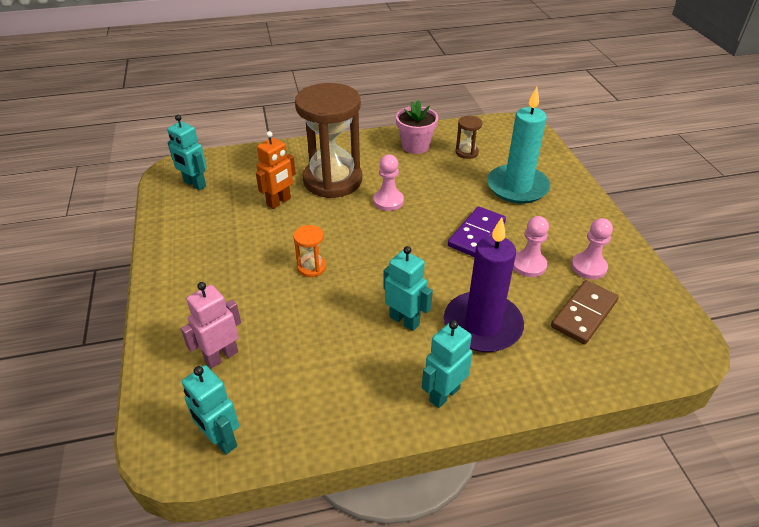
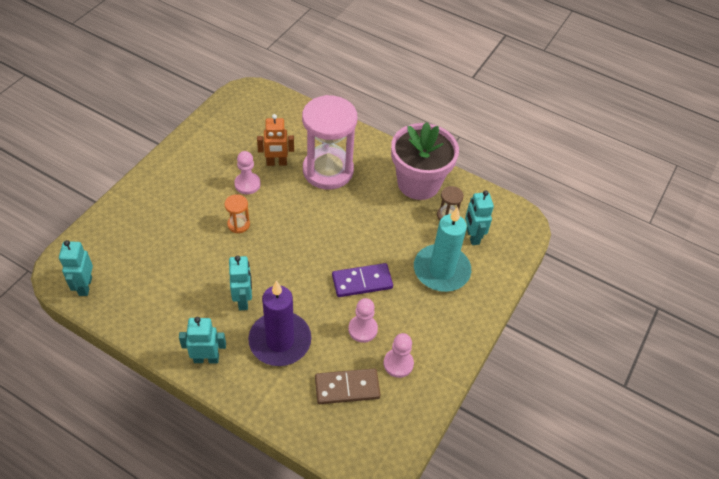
camera: 40 degrees right, 10 degrees up
turquoise robot [167,115,207,190] -> turquoise robot moved to [465,191,494,245]
pink robot [181,282,241,368] -> none
brown hourglass [295,83,362,198] -> pink hourglass [302,95,357,190]
pink pawn [373,155,404,211] -> pink pawn moved to [234,151,261,194]
pink flower pot [396,100,438,154] -> pink flower pot [391,122,459,200], size x1.69

